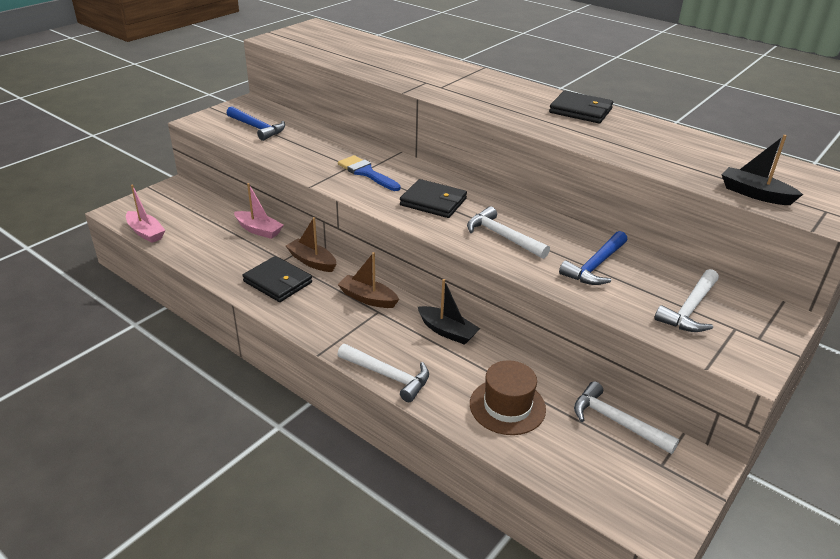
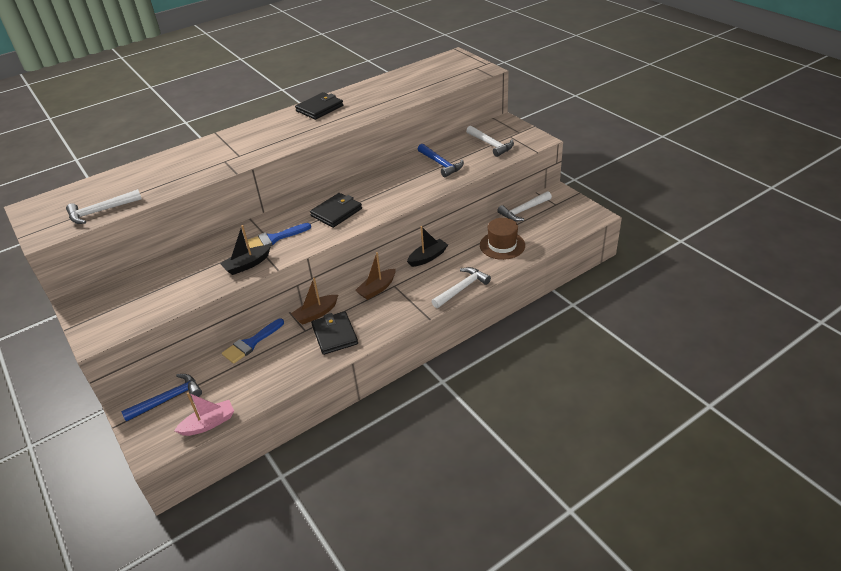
camera: 70 degrees left, 5 degrees up
blue hammer [227,106,285,141] -> blue hammer moved to [121,374,202,422]
pink boat [234,183,284,239] -> blue brush [222,319,284,364]
black wallet [242,256,312,302] -> black wallet turned 75 degrees counterclockwise [311,311,358,355]
white hammer [467,206,550,259] -> white hammer moved to [66,189,142,224]
black boat [722,135,803,205] -> black boat moved to [220,225,271,275]

